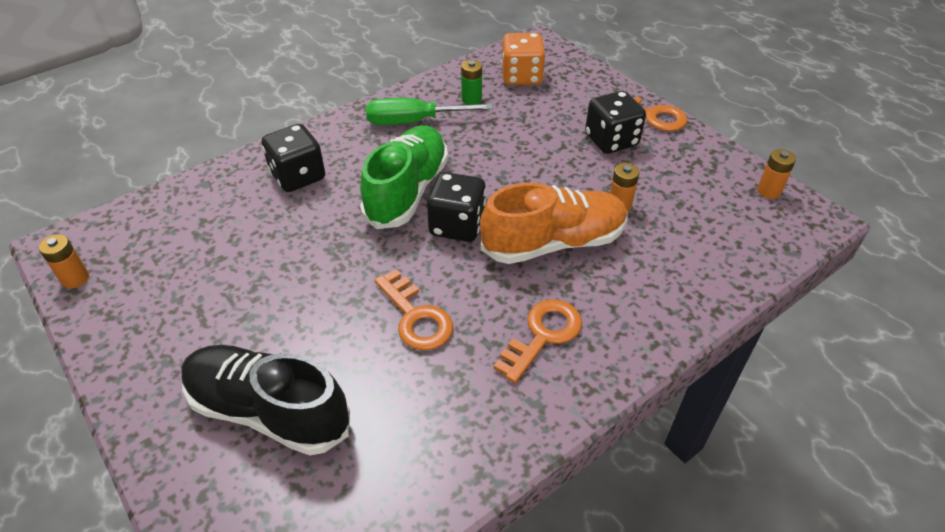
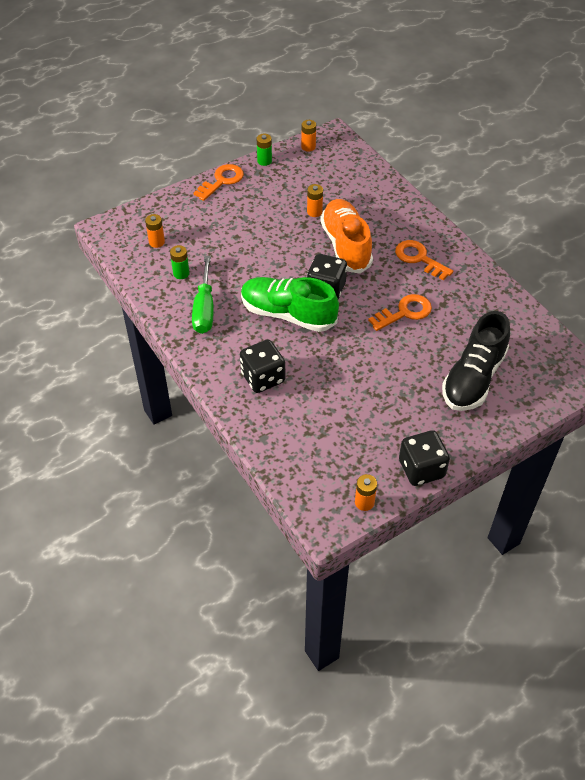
camera: 85 degrees left, 5 degrees up
orange dice [501,33,546,85] -> orange battery [145,214,165,248]
black dice [585,91,646,154] -> black dice moved to [399,430,450,486]
none -> green battery [257,134,272,166]

